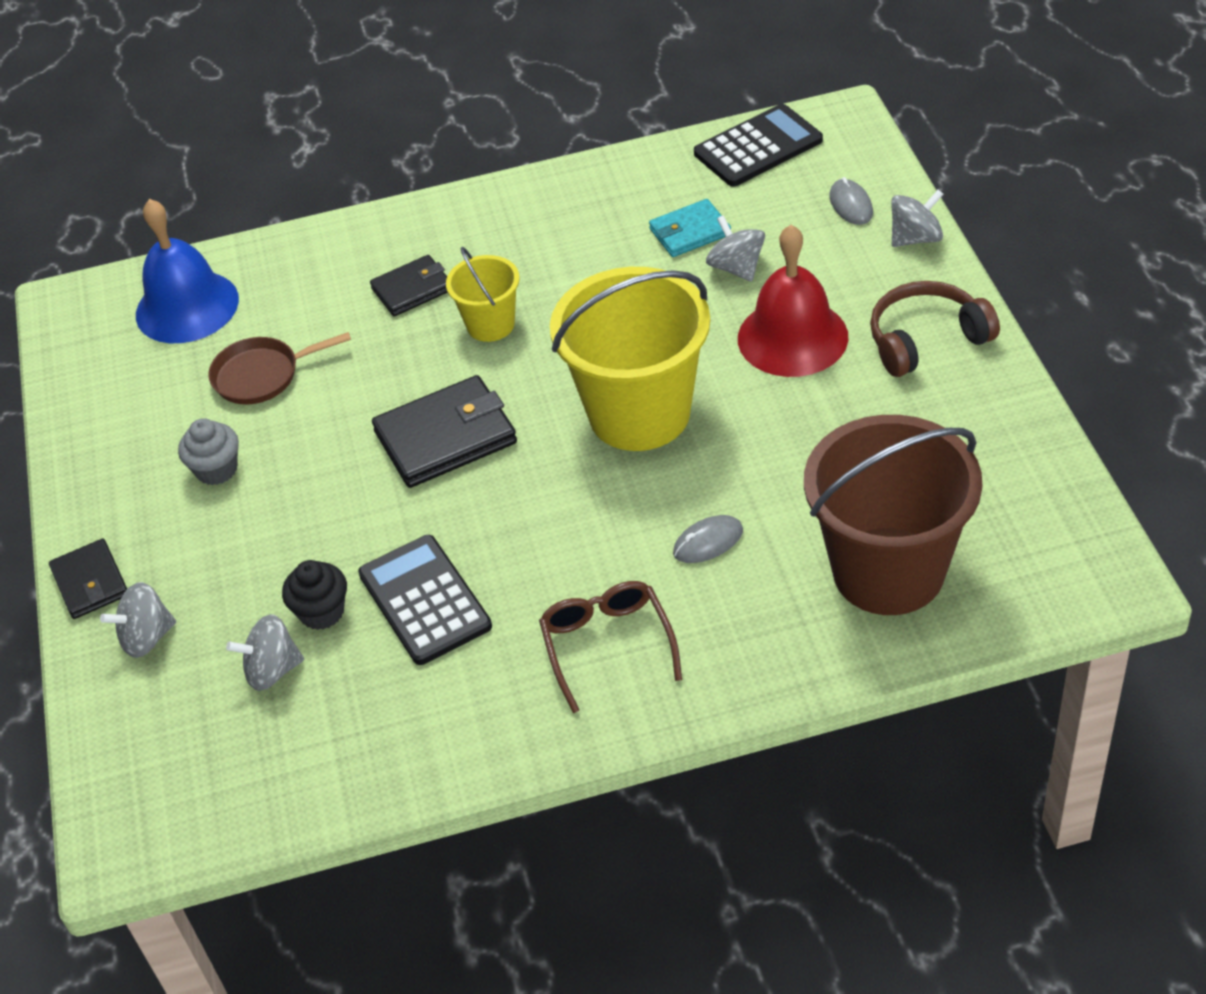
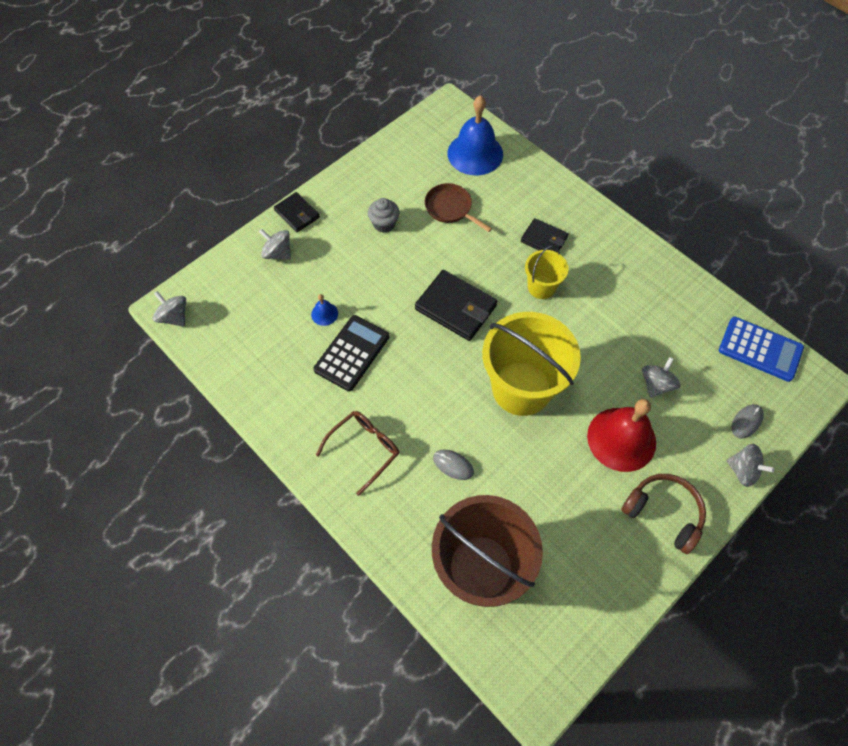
camera: 55 degrees right, 15 degrees up
black wallet [49,539,127,619] -> black wallet turned 75 degrees counterclockwise [274,192,320,232]
grey spinning top [226,614,304,691] -> grey spinning top moved to [153,291,186,327]
black cupcake [282,560,347,630] -> blue bell [311,294,338,326]
turquoise wallet [649,199,731,257] -> none
black calculator [694,104,823,187] -> blue calculator [719,317,804,382]

